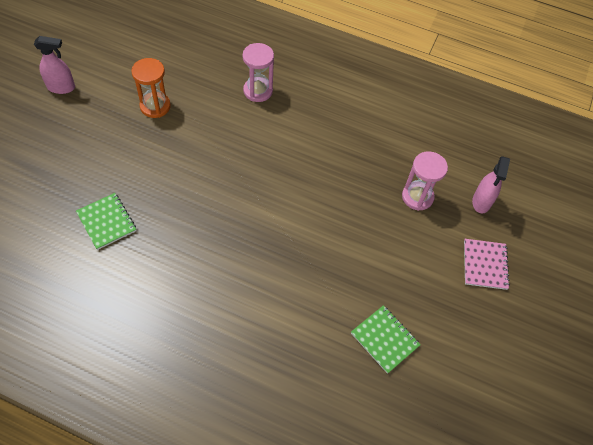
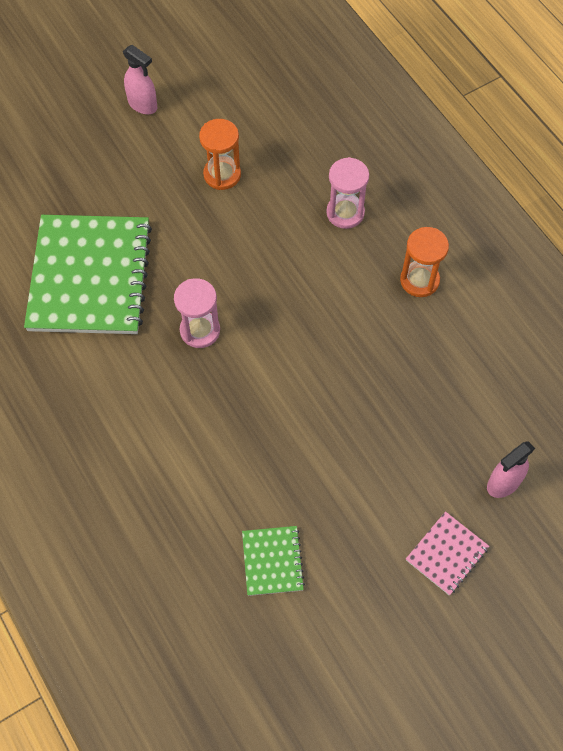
camera: 40 degrees right, 5 degrees up
green notebook [76,193,136,250] -> green notebook [24,215,152,334], size x2.24
pink hourglass [402,151,448,211] -> pink hourglass moved to [174,278,220,348]
none -> orange hourglass [400,227,449,297]

